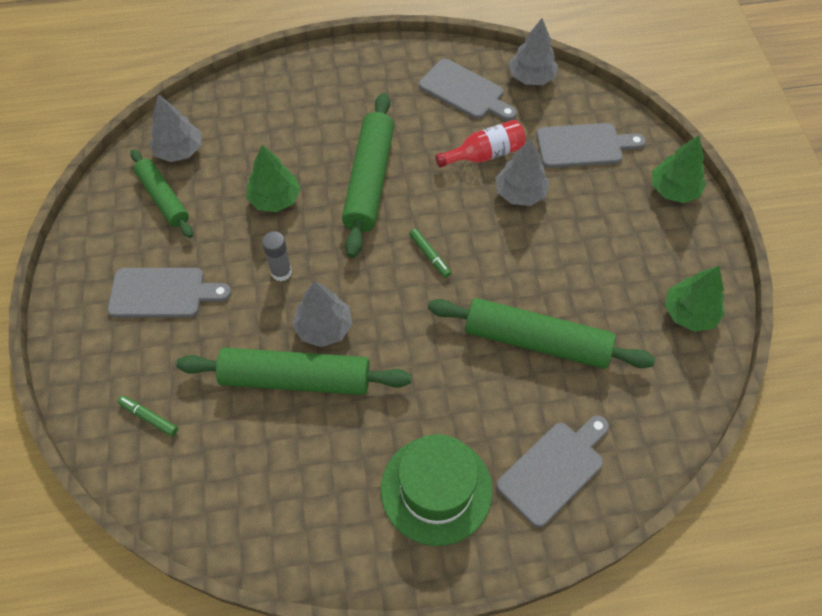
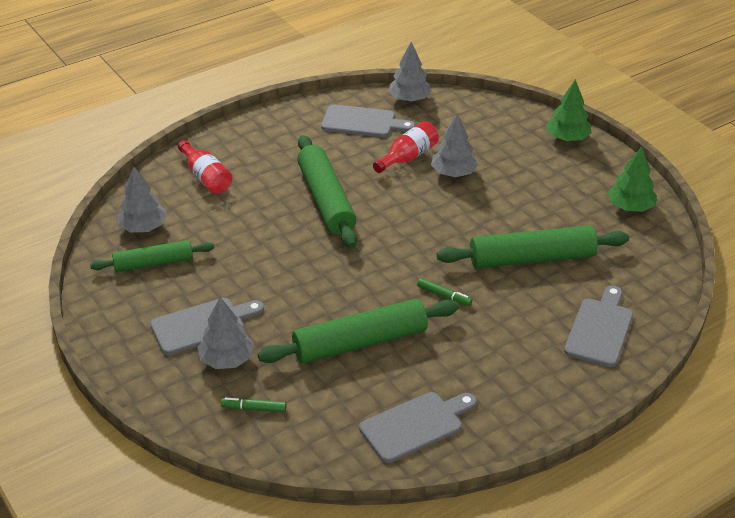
camera: 25 degrees left, 20 degrees down
green rolling pin [130,149,193,238] -> green rolling pin turned 45 degrees counterclockwise [90,240,214,272]
green tree [246,145,301,212] -> none
grey glue stick [262,231,292,281] -> none
grey tree [292,281,352,347] -> grey tree moved to [197,297,254,369]
green hat [381,434,493,546] -> none
green marker [409,229,451,278] -> green marker moved to [417,278,472,306]
grey cutting board [536,123,646,168] -> grey cutting board moved to [359,392,477,463]
none -> red bottle [178,140,232,194]

